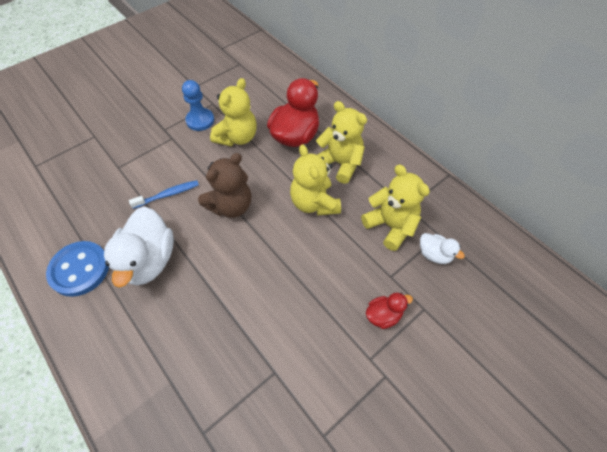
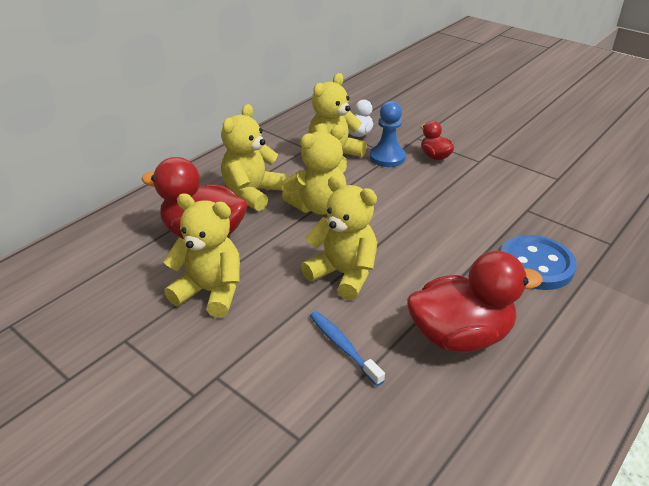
camera: 100 degrees left, 20 degrees down
blue button [46,241,109,297] -> blue button moved to [501,235,577,290]
white duck [104,207,174,288] -> red duck [407,251,543,353]
blue pawn [182,80,214,131] -> blue pawn moved to [370,101,406,167]
brown teddy bear [198,153,251,218] -> yellow teddy bear [301,176,378,300]

